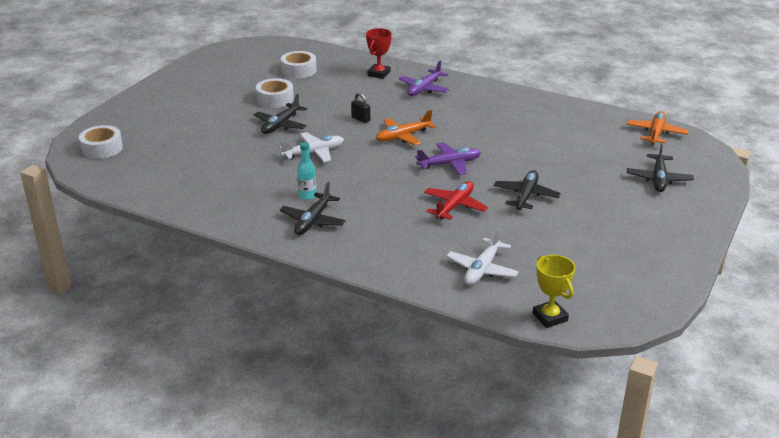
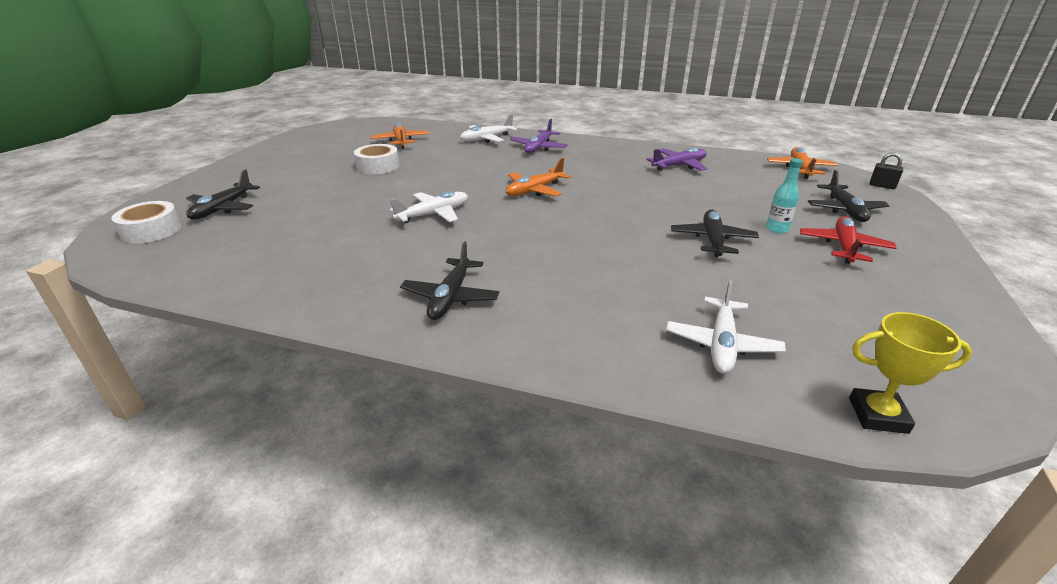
camera: 10 degrees left, 0 degrees up
black plane [254,94,307,134] -> black plane moved to [186,169,260,220]
white tape [281,51,317,78] -> orange plane [371,122,429,149]
turquoise bottle [297,142,316,200] -> turquoise bottle moved to [766,158,803,234]
black padlock [351,93,370,123] -> black padlock moved to [869,153,903,189]
red trophy [366,28,392,79] -> white plane [460,114,517,143]
purple plane [415,142,481,175] -> purple plane moved to [646,147,707,171]
red plane [424,181,488,220] -> red plane moved to [800,216,897,264]
yellow trophy [532,255,575,328] -> yellow trophy turned 45 degrees counterclockwise [849,312,972,434]

